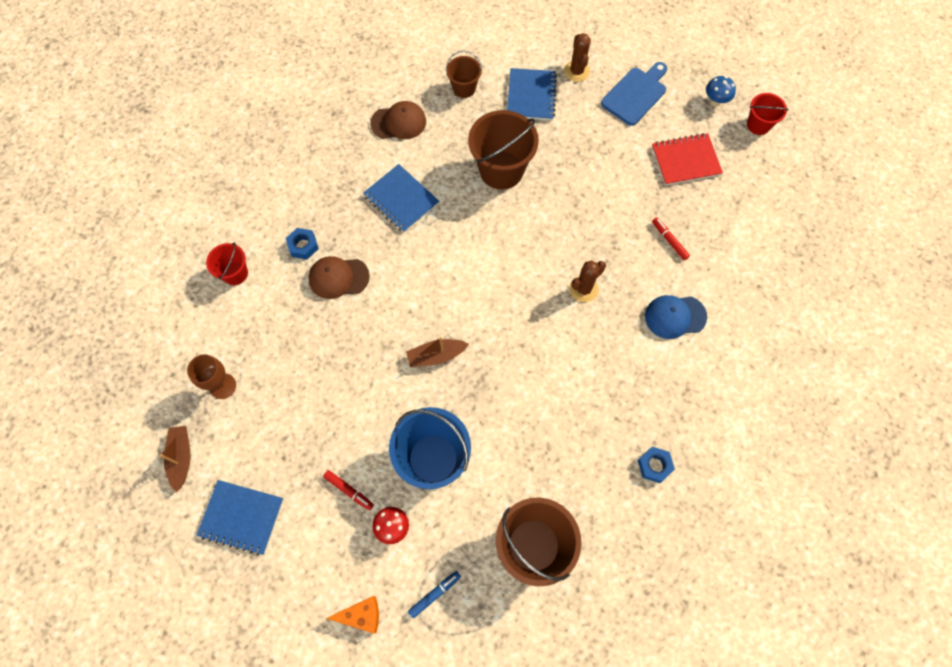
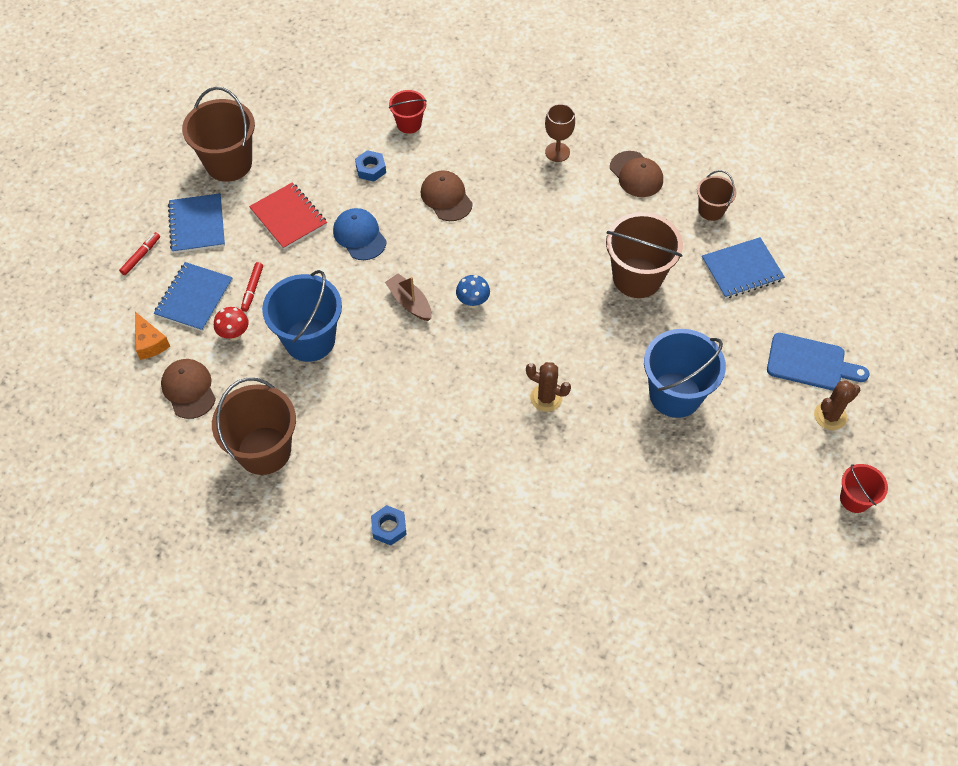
camera: 65 degrees right, 10 degrees down
brown boat [160,426,191,492] -> brown bucket [182,87,255,182]
brown goblet [187,354,236,399] -> brown goblet moved to [545,104,575,162]
blue nut [286,228,319,260] -> blue nut moved to [355,150,386,181]
blue notebook [363,164,439,233] -> blue notebook moved to [154,262,233,332]
blue marker [408,571,461,618] -> brown cap [161,359,216,419]
brown cactus [564,33,591,82] -> brown cactus moved to [814,381,860,430]
blue cap [645,295,707,339] -> blue cap moved to [333,208,387,260]
red notebook [652,133,723,186] -> red notebook moved to [249,182,327,250]
red marker [652,218,690,260] -> red marker moved to [119,232,160,275]
blue mushroom [706,76,736,107] -> blue mushroom moved to [456,275,490,308]
none -> blue bucket [644,329,726,418]

